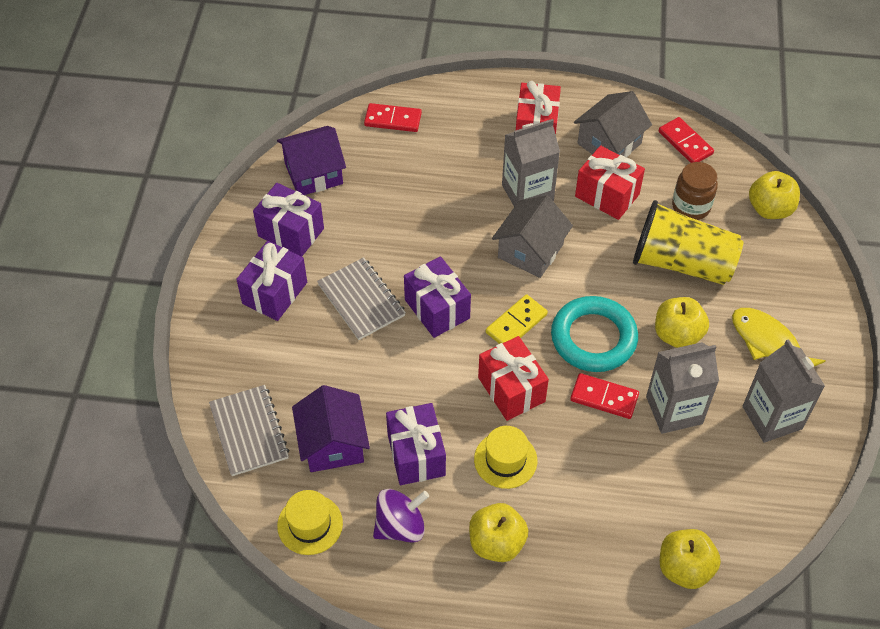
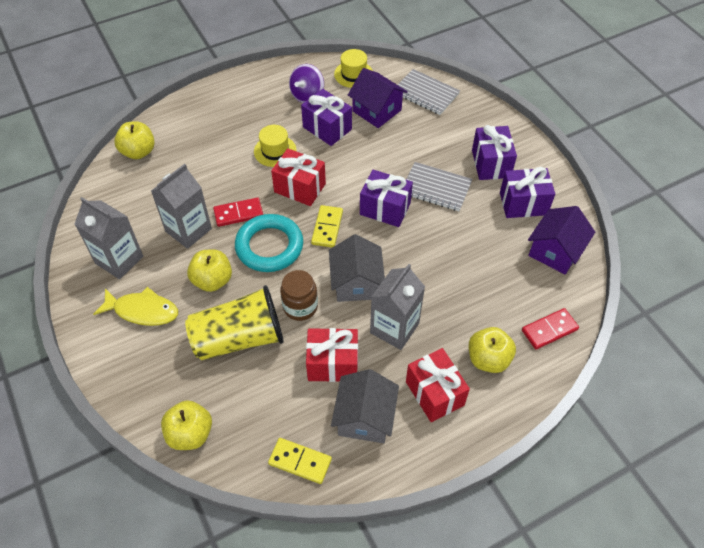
camera: 145 degrees right, 0 degrees up
yellow apple [469,503,528,562] -> yellow apple moved to [469,327,516,373]
red domino [659,117,714,163] -> yellow domino [268,438,332,484]
brown jar [672,162,718,220] -> brown jar moved to [280,270,318,321]

